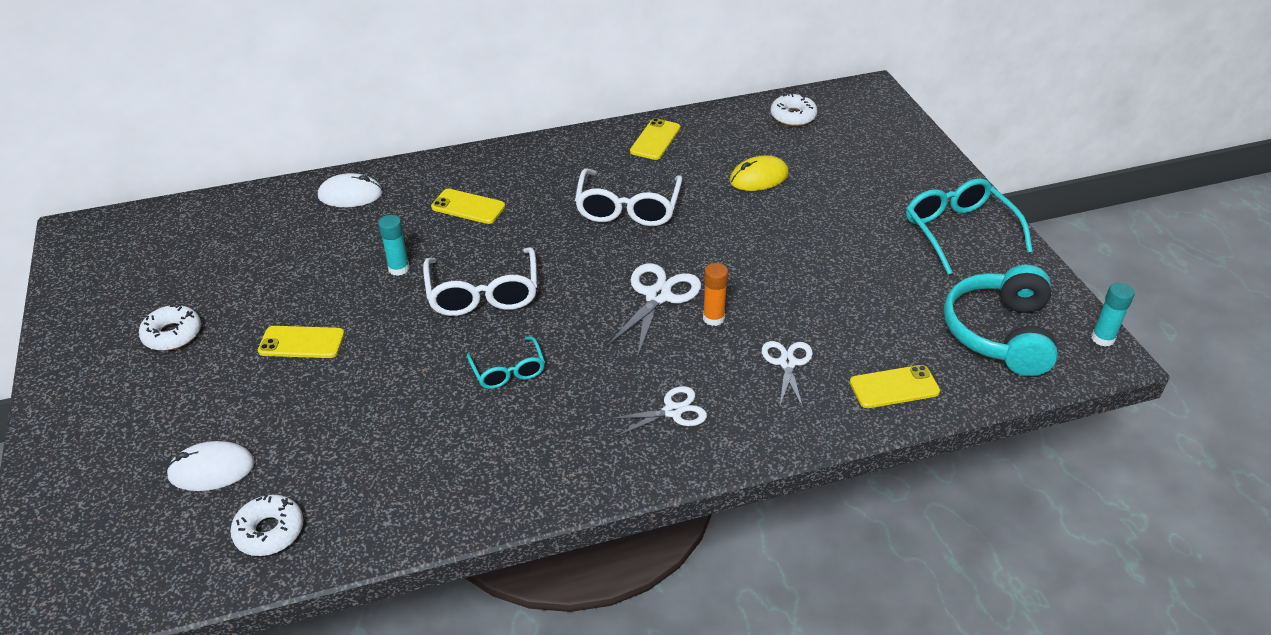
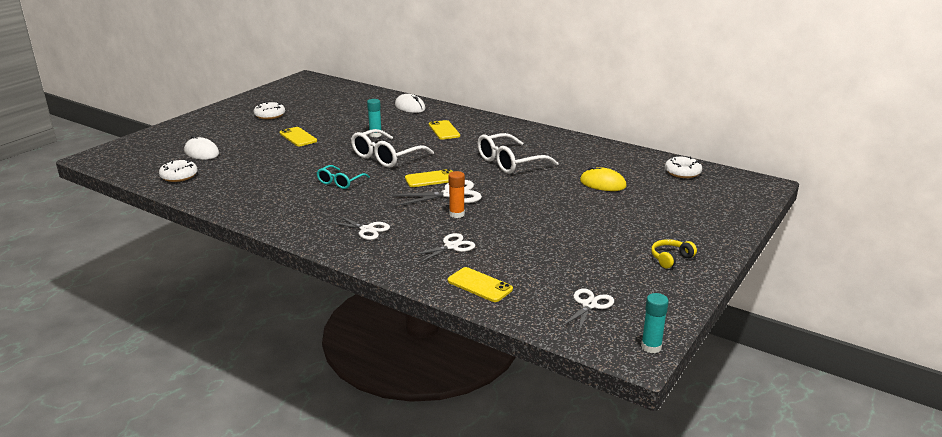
camera: 50 degrees right, 15 degrees down
yellow phone [630,118,680,160] -> yellow phone moved to [405,169,453,187]
turquoise glasses [906,178,1033,275] -> yellow headphones [651,239,697,269]
turquoise headphones [944,265,1058,376] -> white scissors [561,289,614,332]

